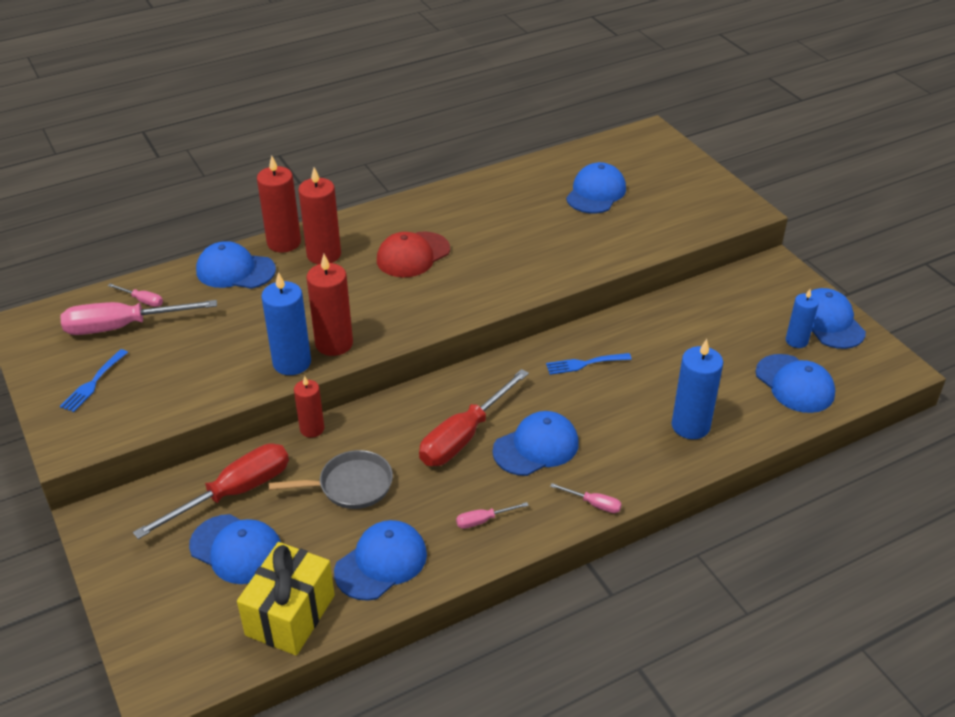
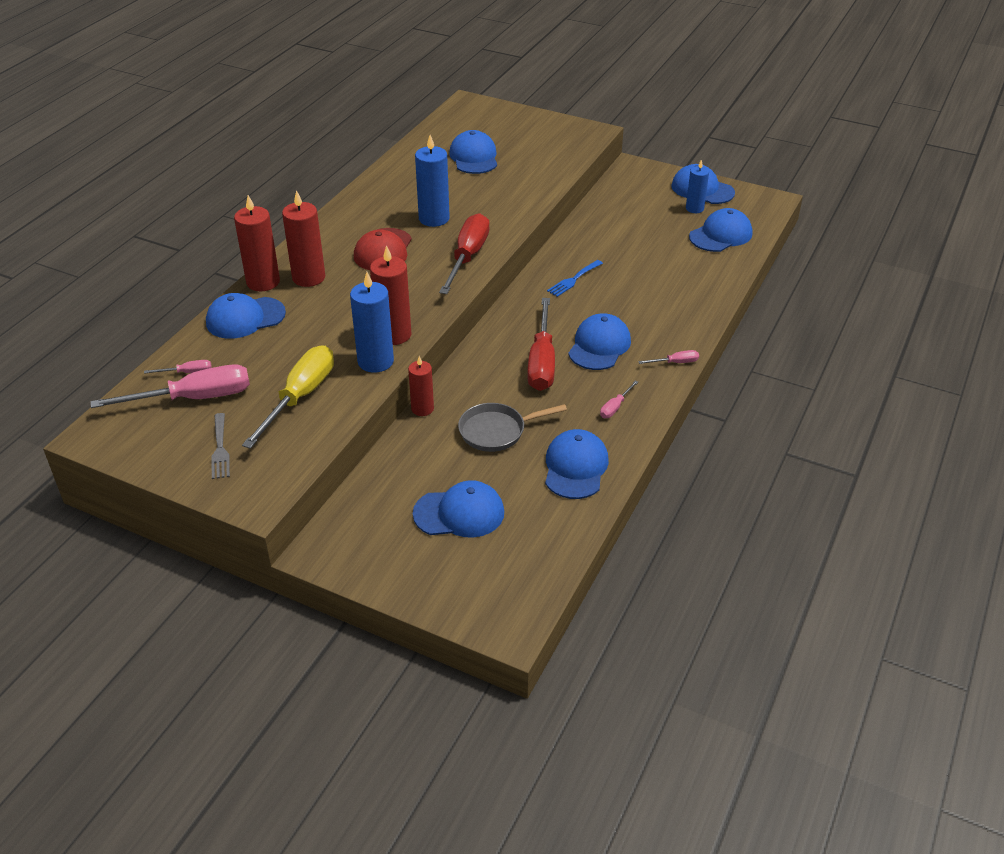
camera: 35 degrees left, 0 degrees up
pink screwdriver [60,300,217,335] -> pink screwdriver turned 150 degrees counterclockwise [91,364,250,408]
blue fork [60,349,128,412] -> grey fork [211,413,230,479]
red screwdriver [133,444,289,539] -> red screwdriver moved to [439,213,490,294]
yellow gift [237,542,335,655] -> none
grey pan [269,450,393,509] -> grey pan turned 150 degrees counterclockwise [458,403,567,452]
blue candle [672,339,723,439] -> blue candle moved to [415,135,450,227]
blue cap [755,354,835,413] -> blue cap turned 60 degrees counterclockwise [689,208,752,252]
none -> yellow screwdriver [242,345,334,449]

